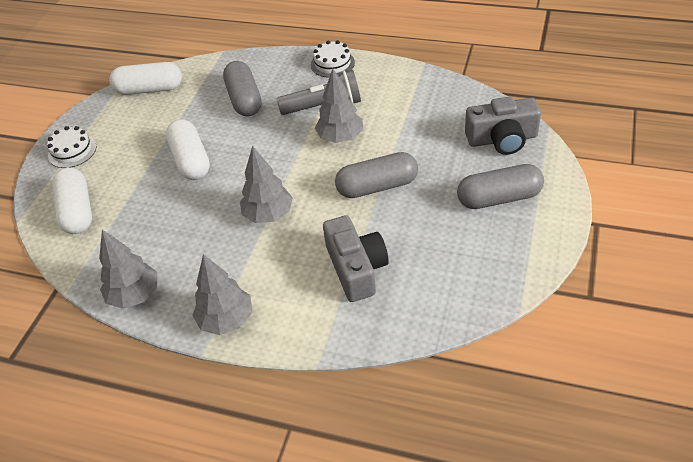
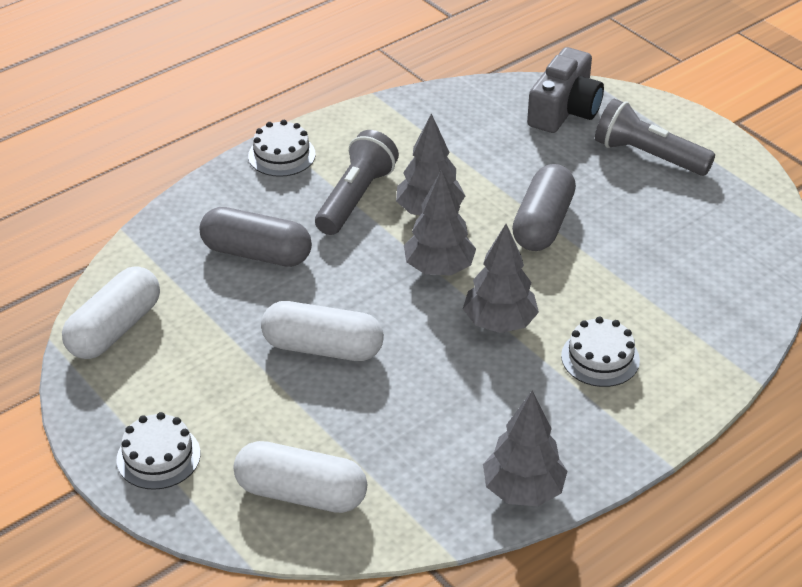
camera: 60 degrees left, 5 degrees down
grey tree [192,254,253,335] -> grey tree moved to [404,169,476,276]
grey camera [323,215,389,302] -> none
grey capsule [457,164,544,209] -> grey flashlight [595,99,715,176]
none -> white cake [561,317,640,387]

